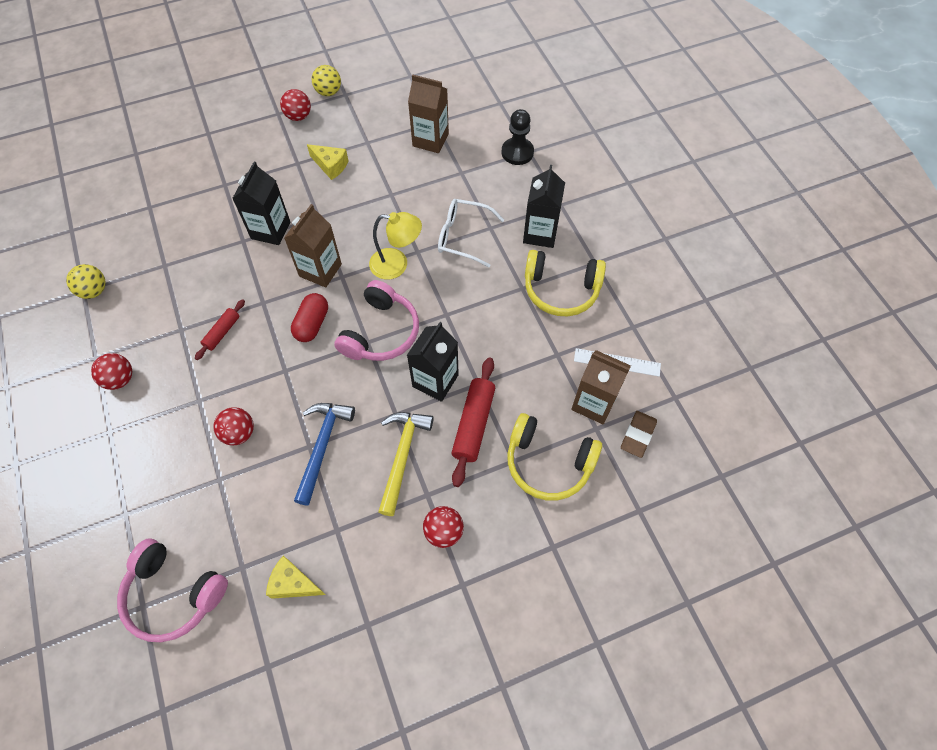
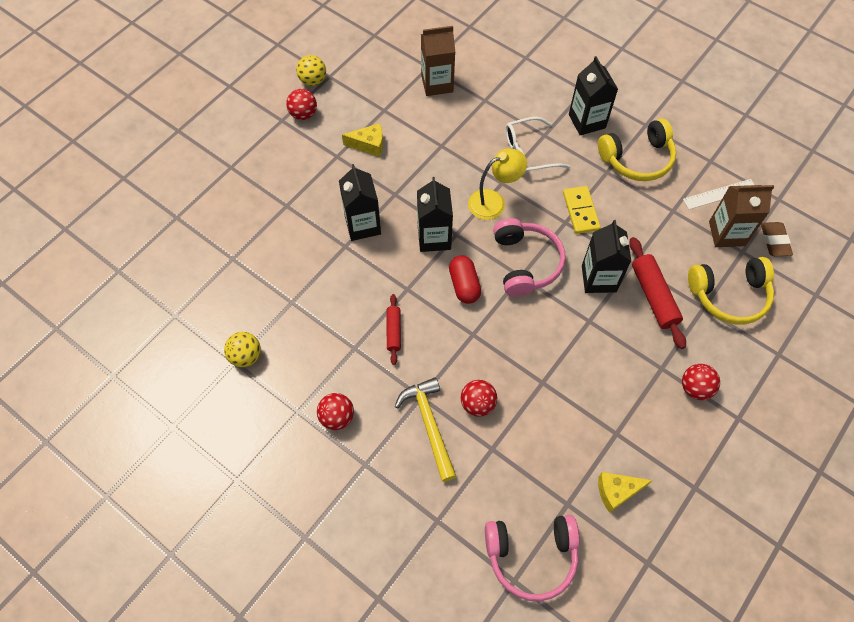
camera: 30 degrees left, 0 degrees up
brown carton [284,204,342,287] -> black carton [417,177,453,252]
blue hammer [294,403,355,506] -> none
yellow hammer [378,412,434,516] -> yellow hammer moved to [395,377,457,482]
black pawn [501,109,534,165] -> none
none -> yellow domino [563,186,601,234]

